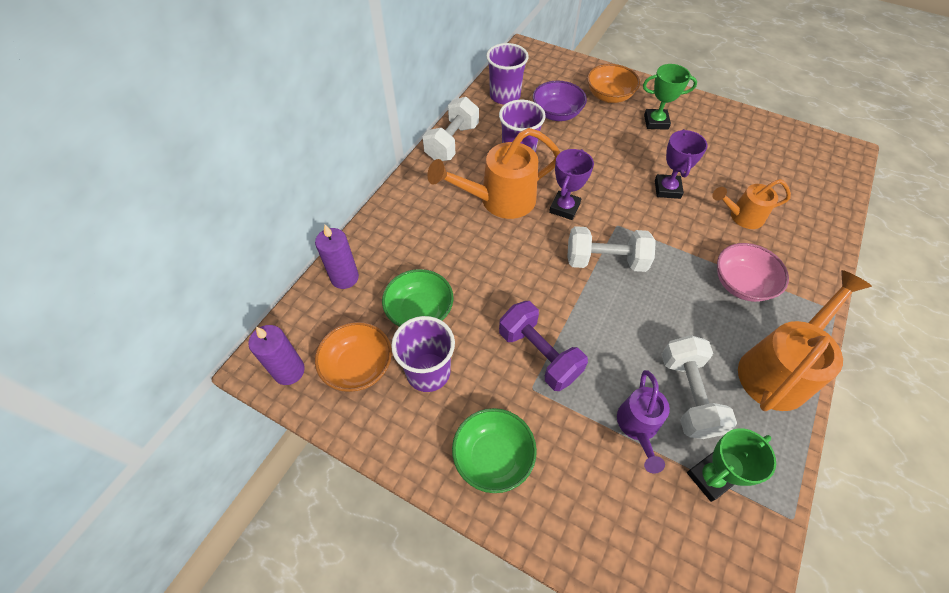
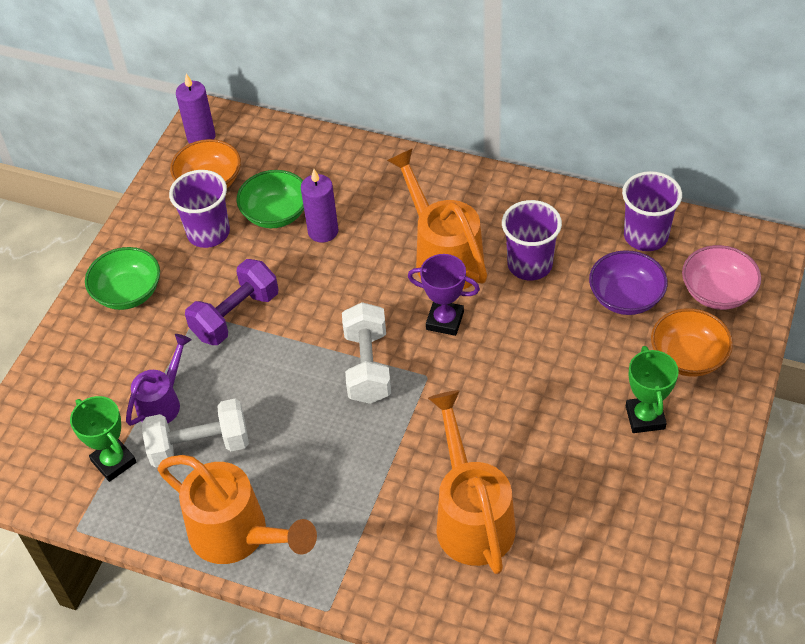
camera: 85 degrees right, 5 degrees down
purple candle [315,224,359,289] -> purple candle moved to [301,169,338,243]
white dumbbell [423,97,479,161] -> none
purple watering can [617,370,670,474] -> purple watering can turned 120 degrees clockwise [126,334,192,426]
purple trophy [655,129,707,199] -> none
orange watering can [712,179,791,229] -> orange watering can [428,390,516,574], size x1.68
pink bowl [717,243,789,302] -> pink bowl moved to [682,245,761,310]

